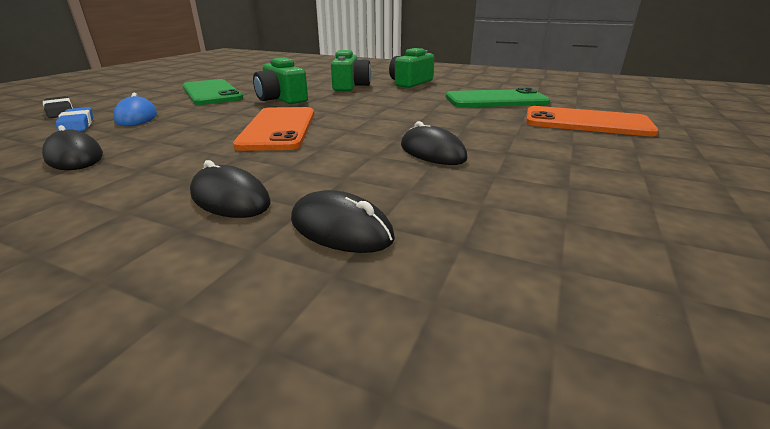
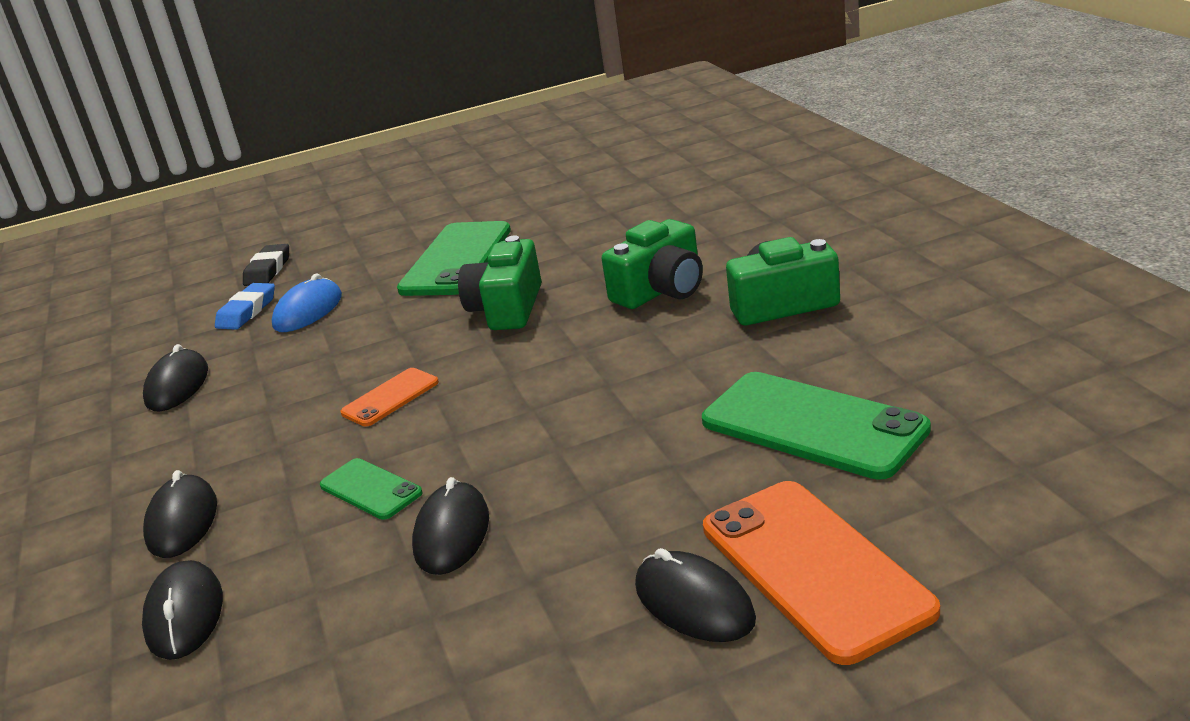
camera: 50 degrees right, 0 degrees up
orange phone [233,107,314,151] -> orange phone [341,368,439,427], size x0.52
none -> green phone [320,458,423,520]
none -> black mouse [635,548,756,642]

